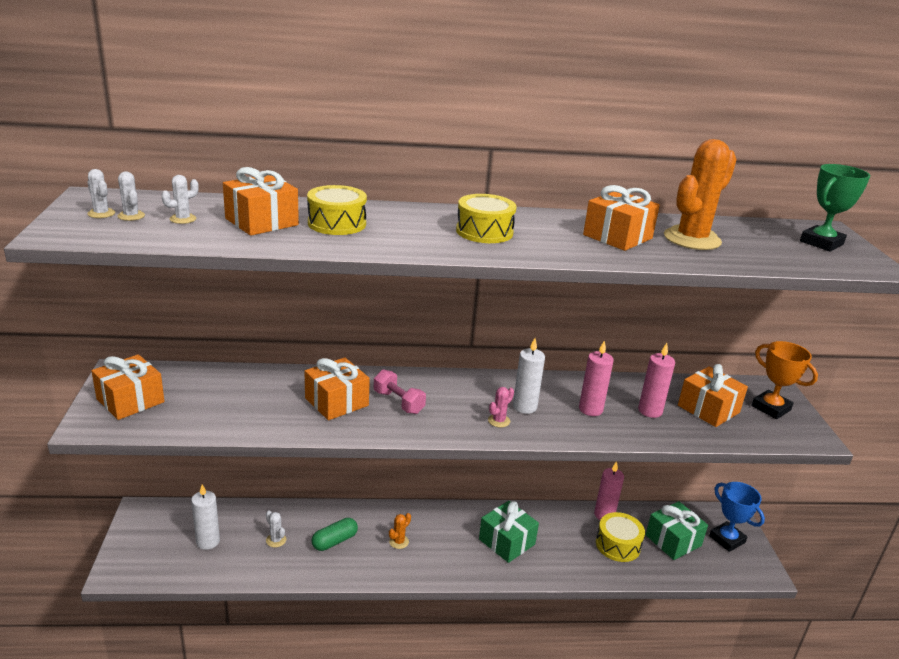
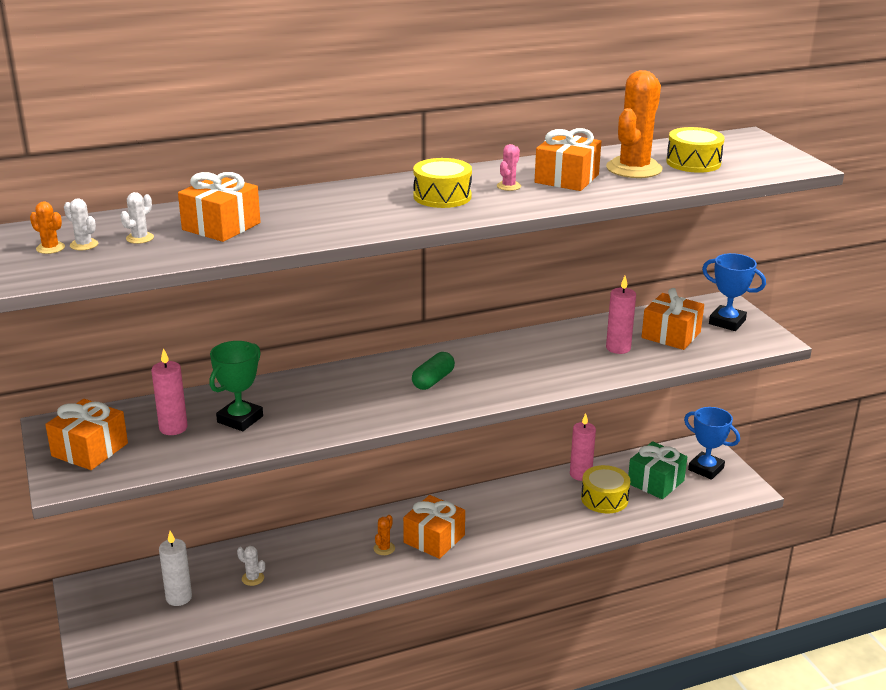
camera: 15 degrees left, 0 degrees up
white cactus [87,169,115,218] -> orange cactus [30,201,65,254]
orange gift [305,357,370,420] -> orange gift moved to [403,495,465,559]
yellow drum [307,185,367,235] -> yellow drum moved to [666,127,725,173]
green capsule [312,518,358,551] -> green capsule moved to [412,352,455,390]
pink dumbbell [374,369,426,414] -> none
green gift [479,501,539,563] -> none
pink cactus [488,387,514,428] -> pink cactus moved to [497,144,521,191]
white candle [513,338,545,414] -> none
pink candle [579,340,614,416] -> pink candle moved to [151,348,188,435]
orange trophy [751,341,818,419] -> blue trophy [702,253,766,331]
green trophy [800,164,870,252] -> green trophy moved to [209,341,263,431]

